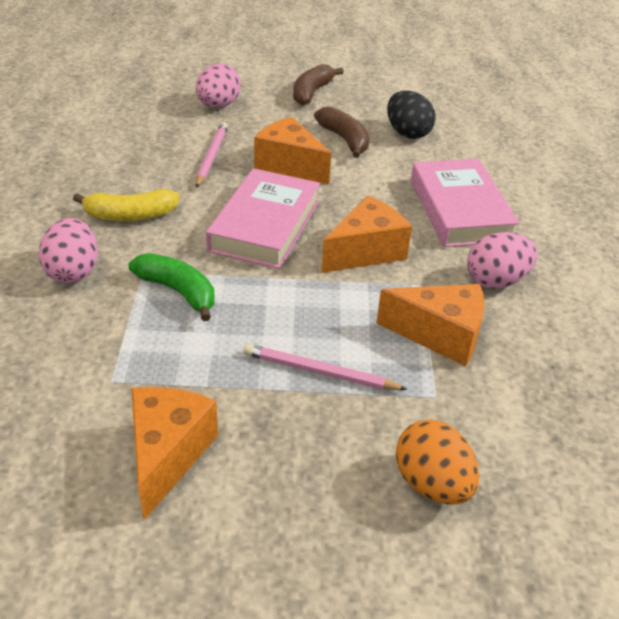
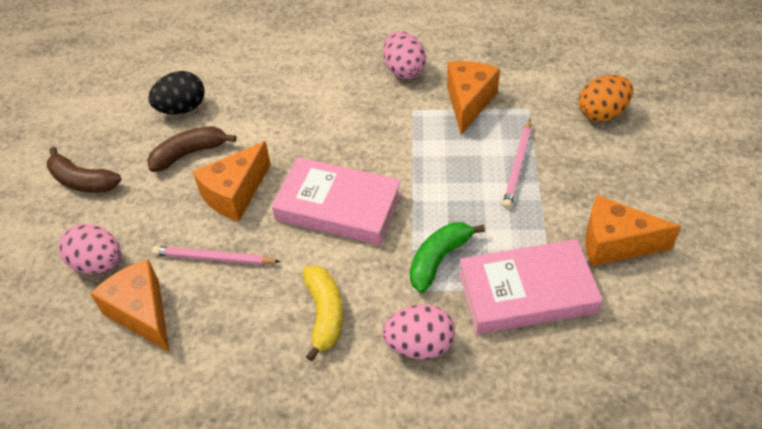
camera: 85 degrees left, 10 degrees up
orange cheese [321,196,412,273] -> orange cheese moved to [90,259,169,352]
pink book [411,159,519,247] -> pink book moved to [459,239,603,334]

